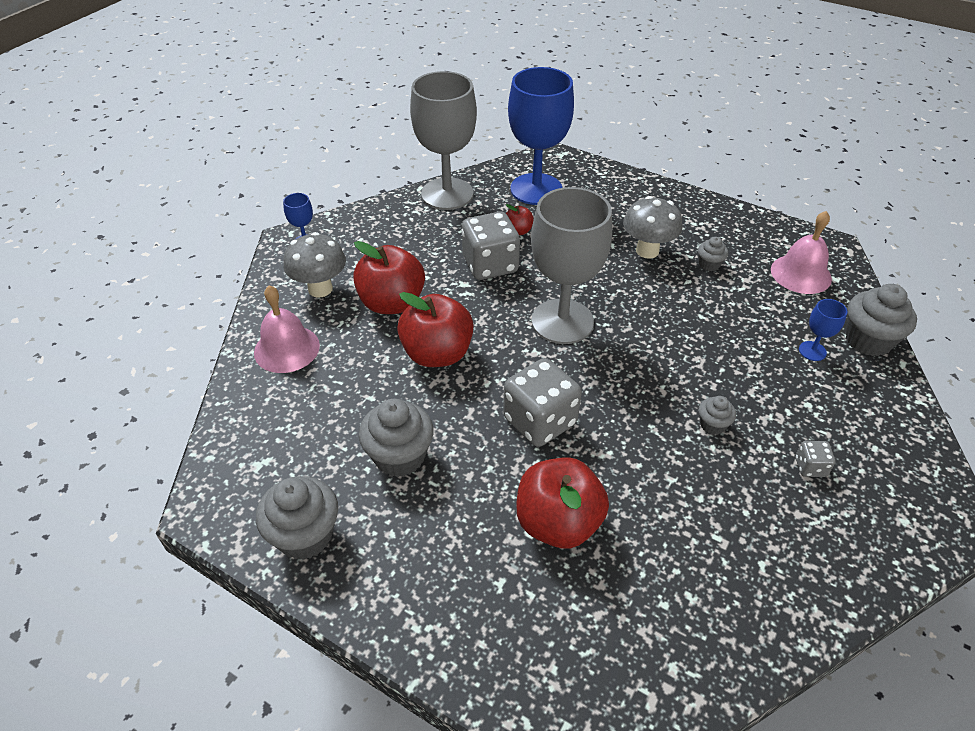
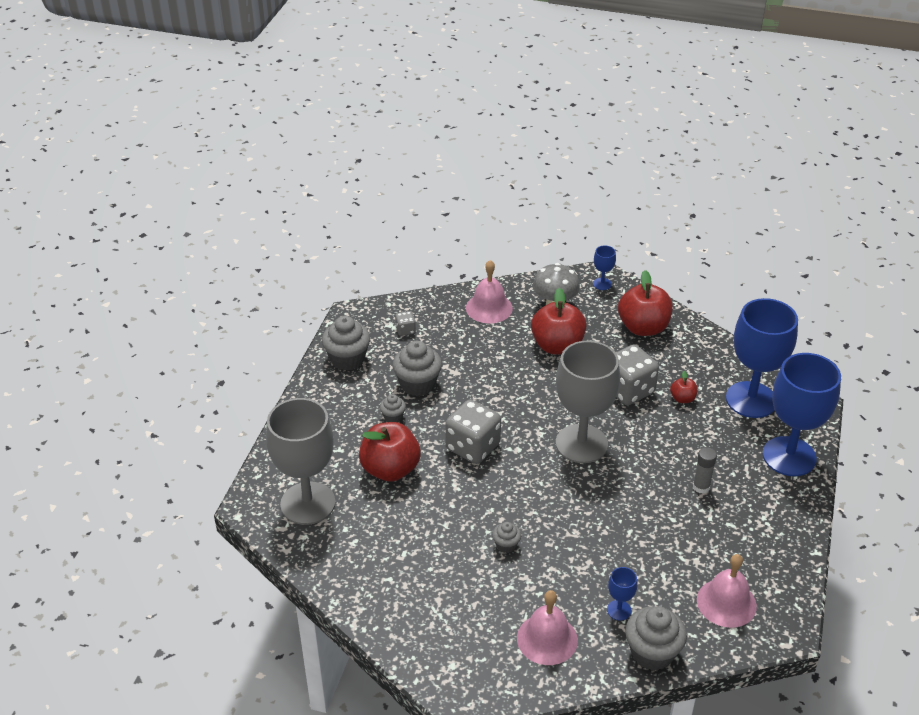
camera: 75 degrees right, 5 degrees down
red apple [397,292,474,367] -> red apple moved to [618,270,673,336]
grey goblet [410,71,477,210] -> grey goblet moved to [266,398,335,525]
grey mushroom [623,196,682,259] -> grey glue stick [693,447,717,494]
grey cupcake [698,237,728,271] -> grey cupcake moved to [380,394,406,422]
grey dice [796,441,835,477] -> grey dice moved to [395,311,416,336]
none -> pink bell [517,590,578,665]
none -> blue goblet [763,353,841,476]

